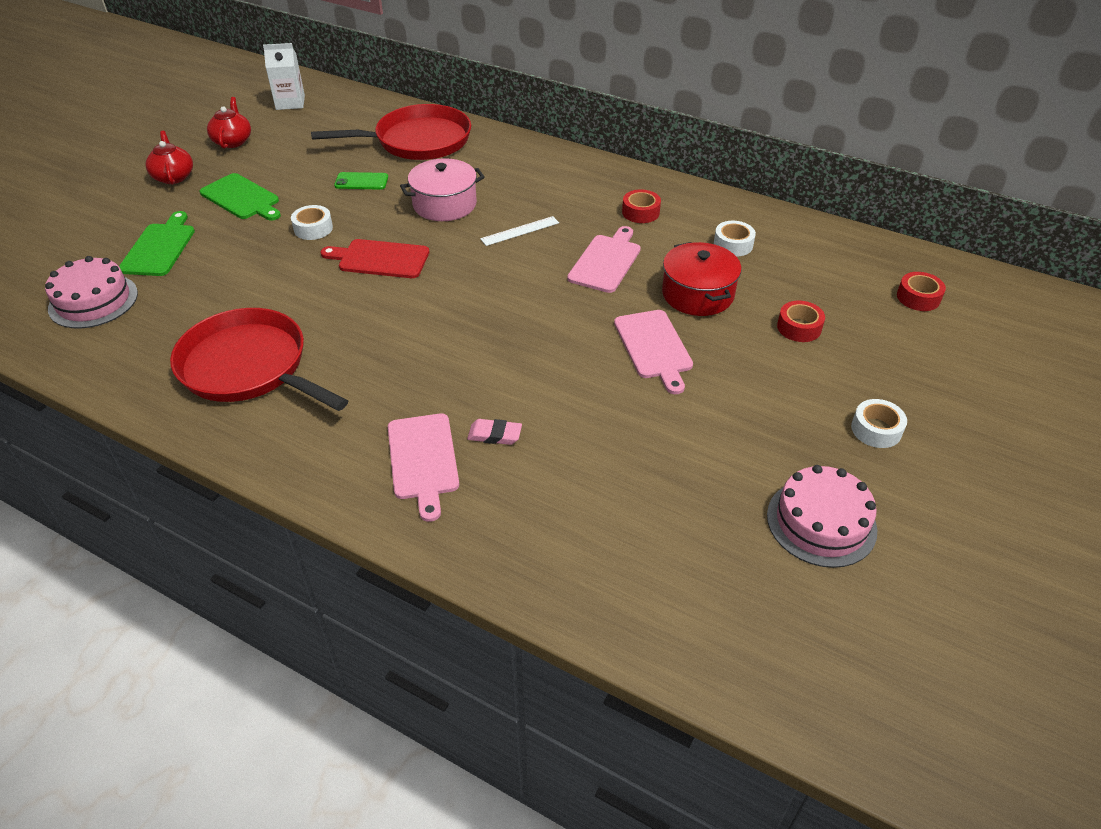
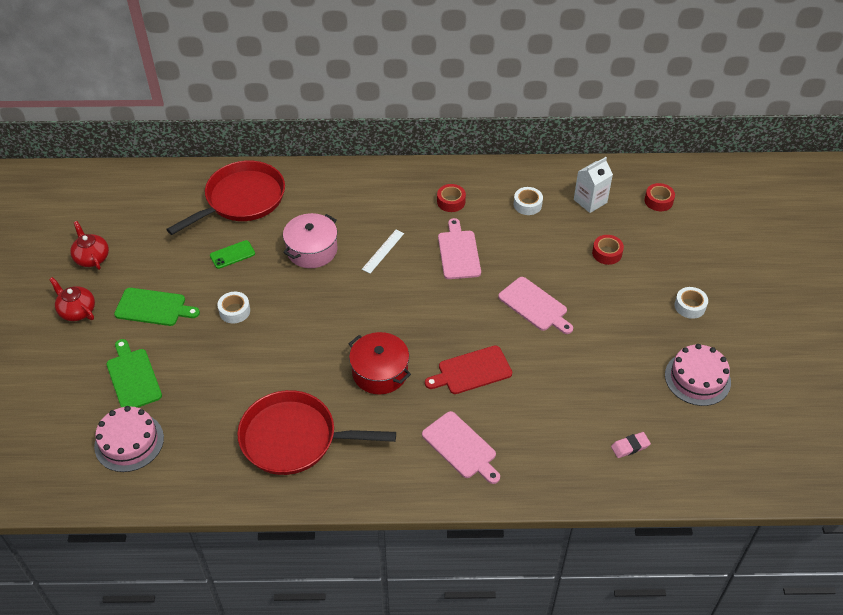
camera: 30 degrees left, 5 degrees up
white carton [263,43,305,110] -> white carton moved to [574,157,613,213]
red cutting board [321,239,429,278] -> red cutting board moved to [425,345,512,394]
pink eraser [467,419,522,445] -> pink eraser moved to [611,432,651,458]
red pot [662,242,742,316] -> red pot moved to [349,332,411,394]

